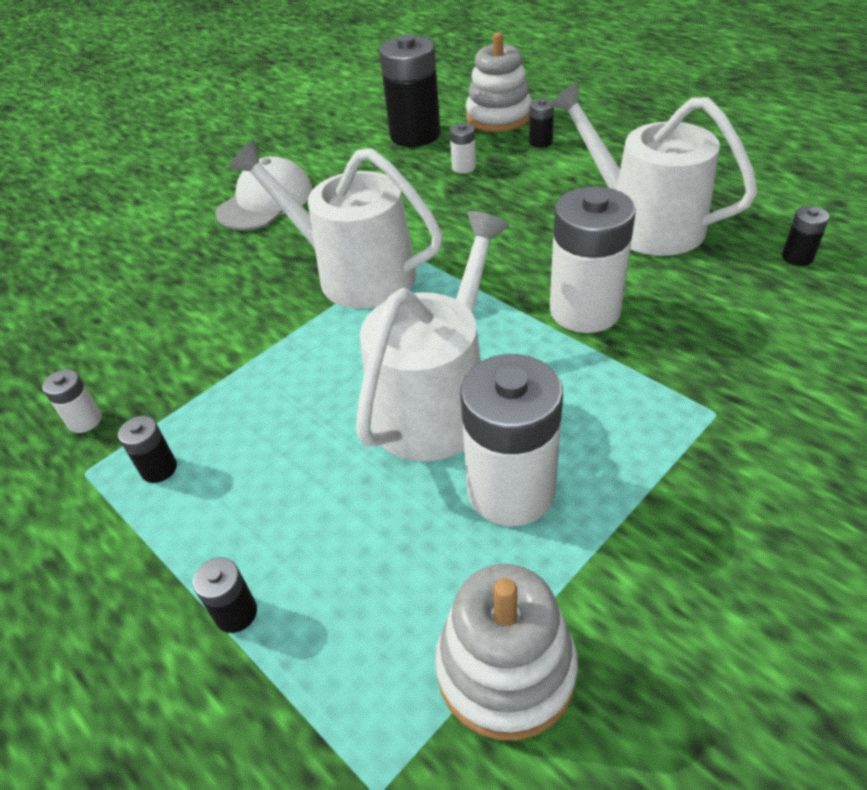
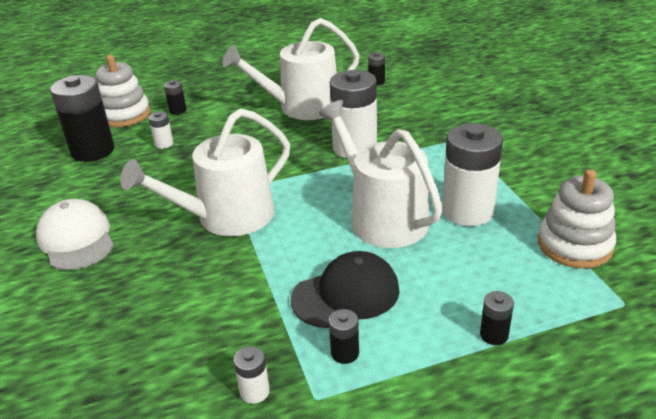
camera: 65 degrees left, 10 degrees down
none -> black cap [291,251,400,328]

